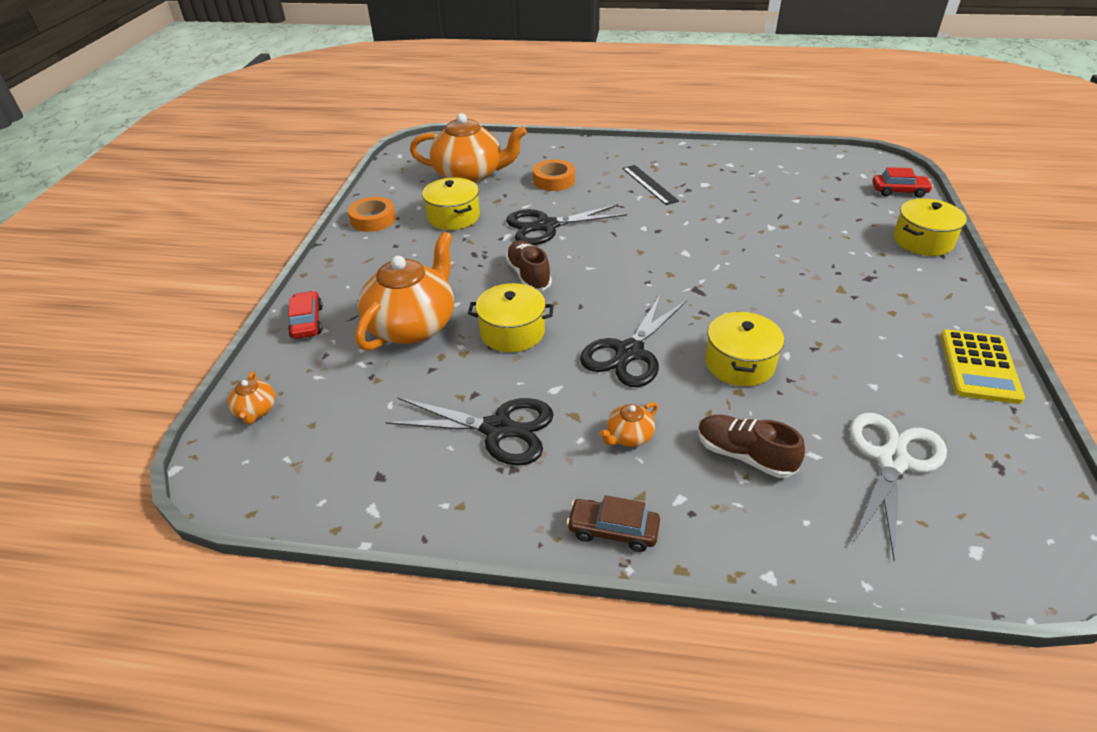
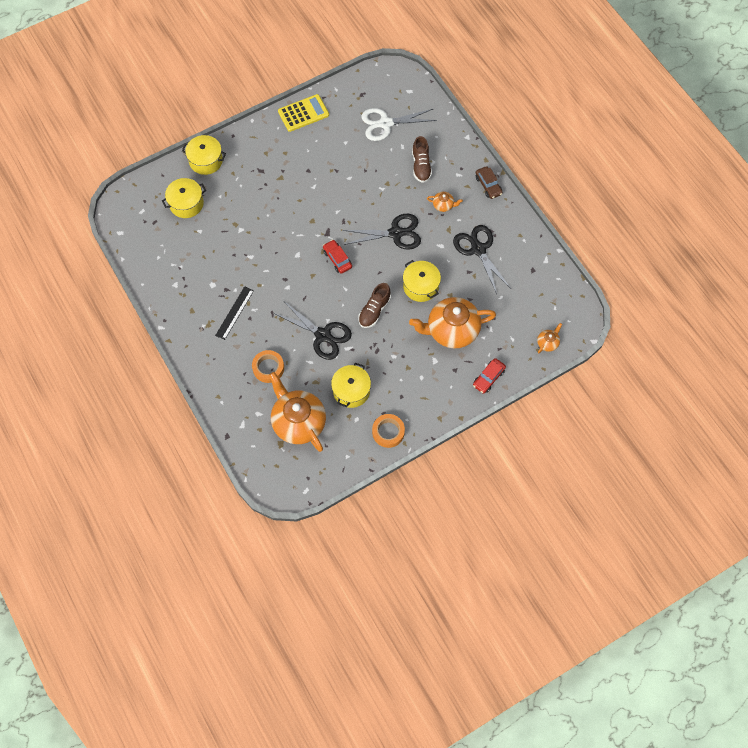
camera: 130 degrees left, 25 degrees up
yellow pot [705,311,784,386] -> yellow pot moved to [162,178,206,218]
red car [872,167,933,198] -> red car moved to [323,240,352,274]

